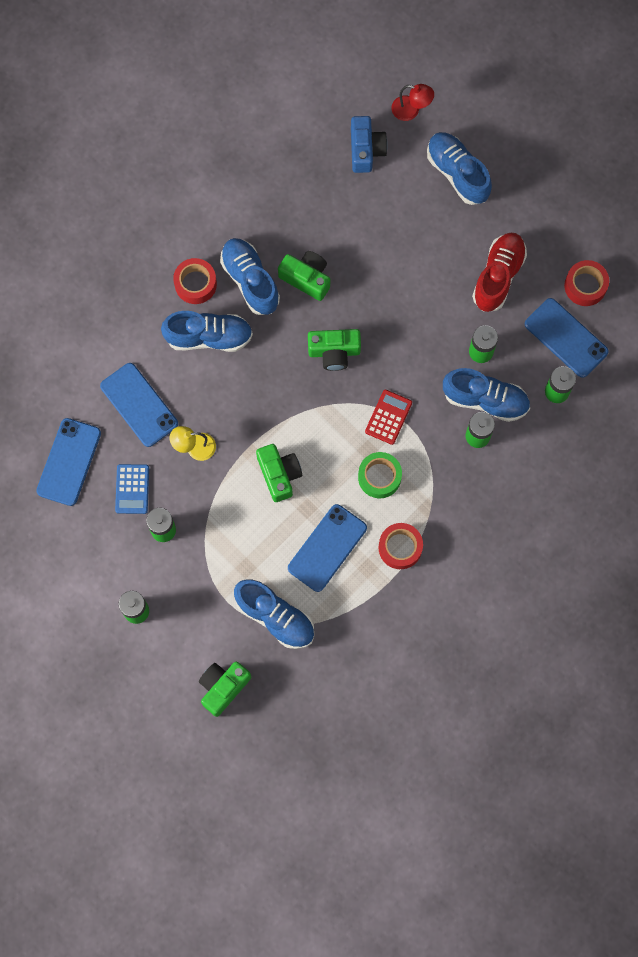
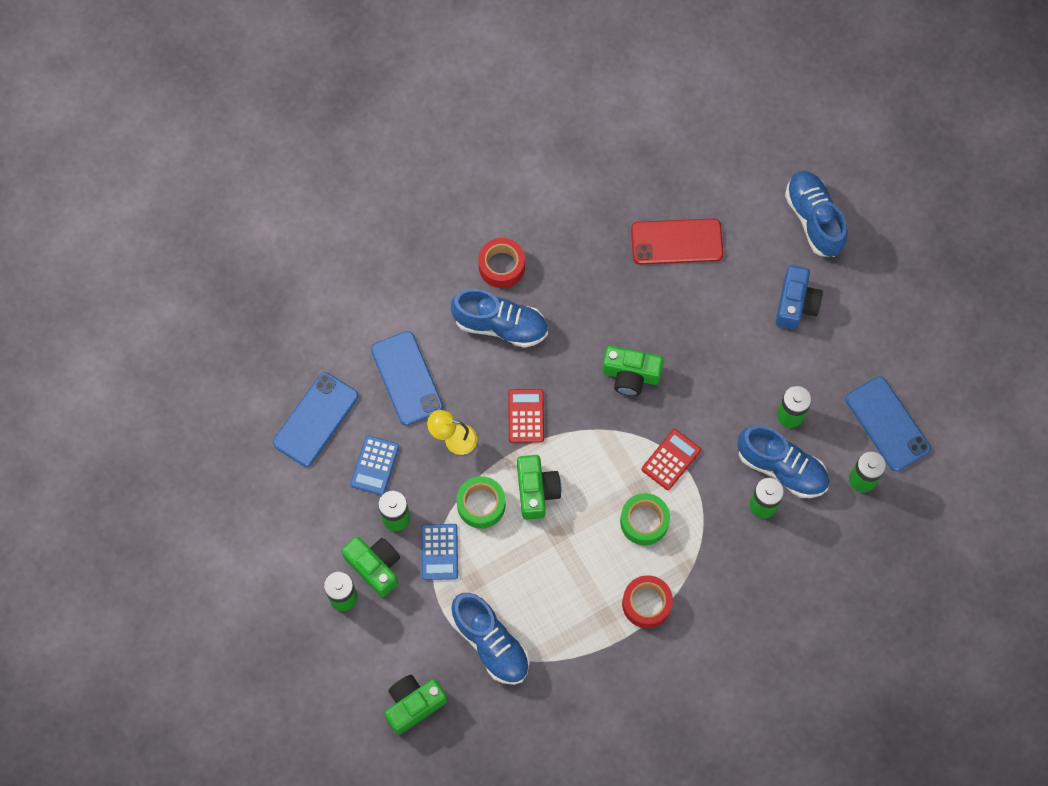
camera: 15 degrees right, 5 degrees down
blue shoe [220,238,280,315] -> none
green camera [278,251,330,301] -> green camera moved to [342,537,400,597]
blue phone [288,504,367,592] -> none
blue camera [351,116,388,173] -> blue camera moved to [776,265,823,329]
red lamp [392,84,434,121] -> none
red shoe [472,233,527,312] -> none
red tape [564,260,609,306] -> none
none -> blue calculator [421,524,458,580]
none -> green tape [457,476,506,529]
none -> red calculator [508,389,544,443]
none -> red phone [631,219,723,265]

